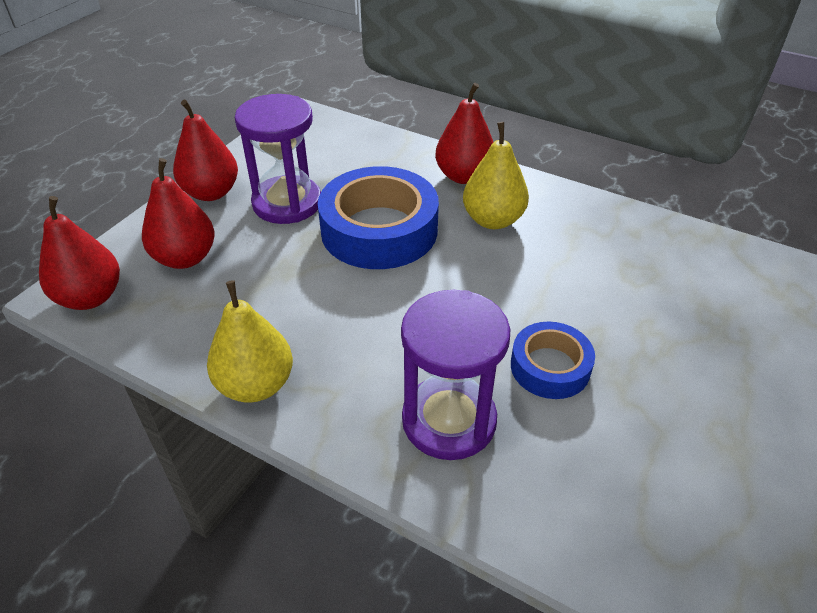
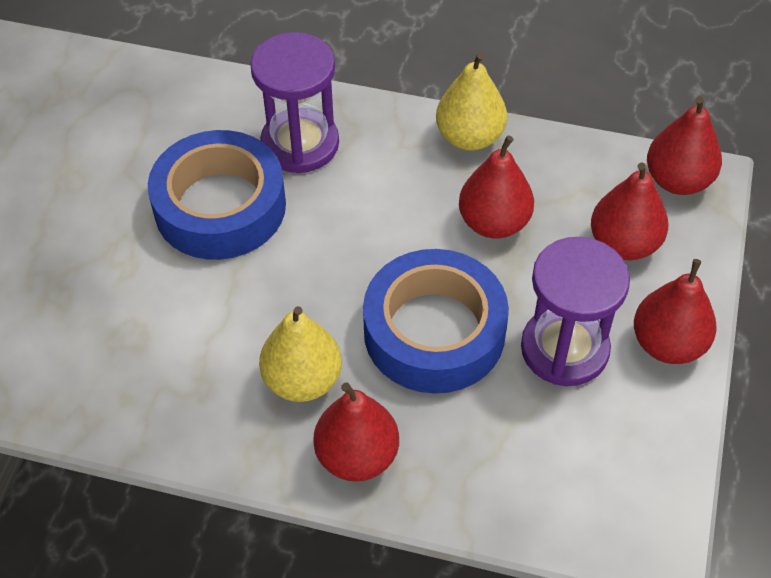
camera: 165 degrees right, 10 degrees up
blue tape [511,321,595,399] -> blue tape [148,130,286,260], size x1.80
none -> red pear [459,136,534,239]

